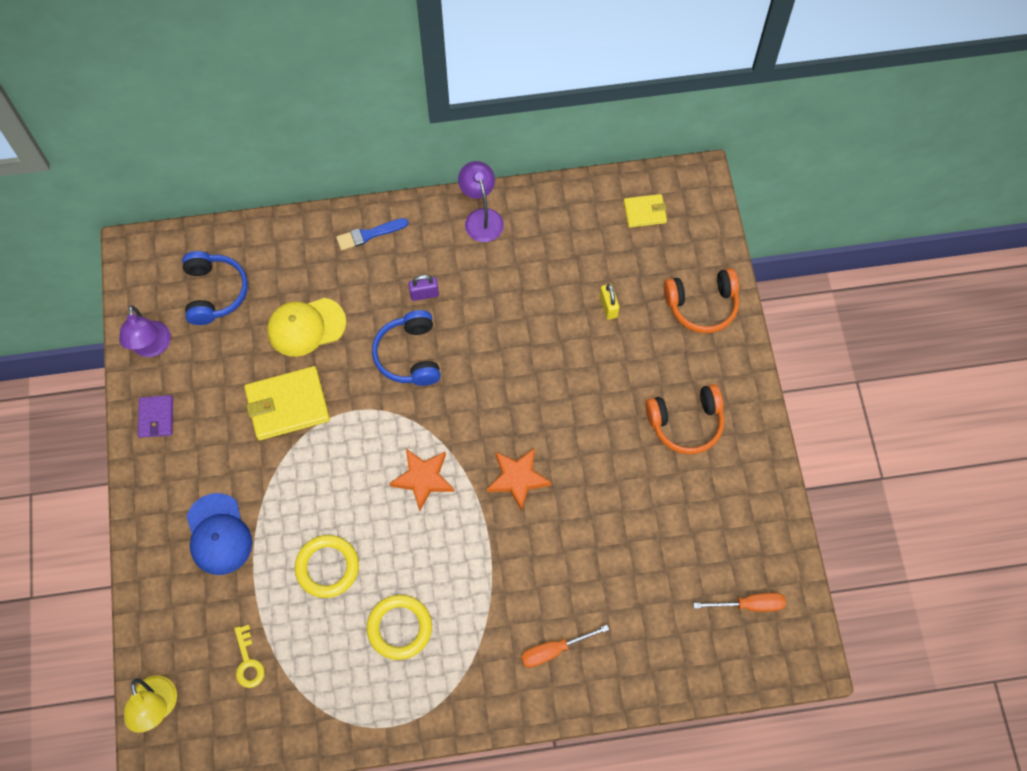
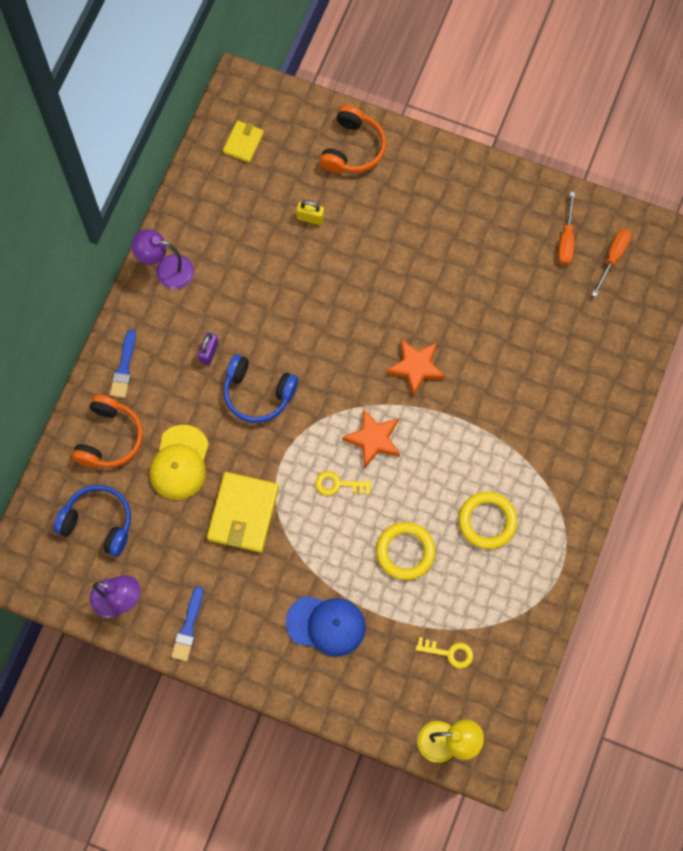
camera: 60 degrees left, 5 degrees up
purple wallet [138,395,173,438] -> blue brush [171,586,203,661]
orange screwdriver [521,625,609,668] -> orange screwdriver moved to [558,192,575,265]
orange headphones [645,384,725,454] -> orange headphones moved to [72,395,143,468]
none -> yellow key [315,471,372,496]

